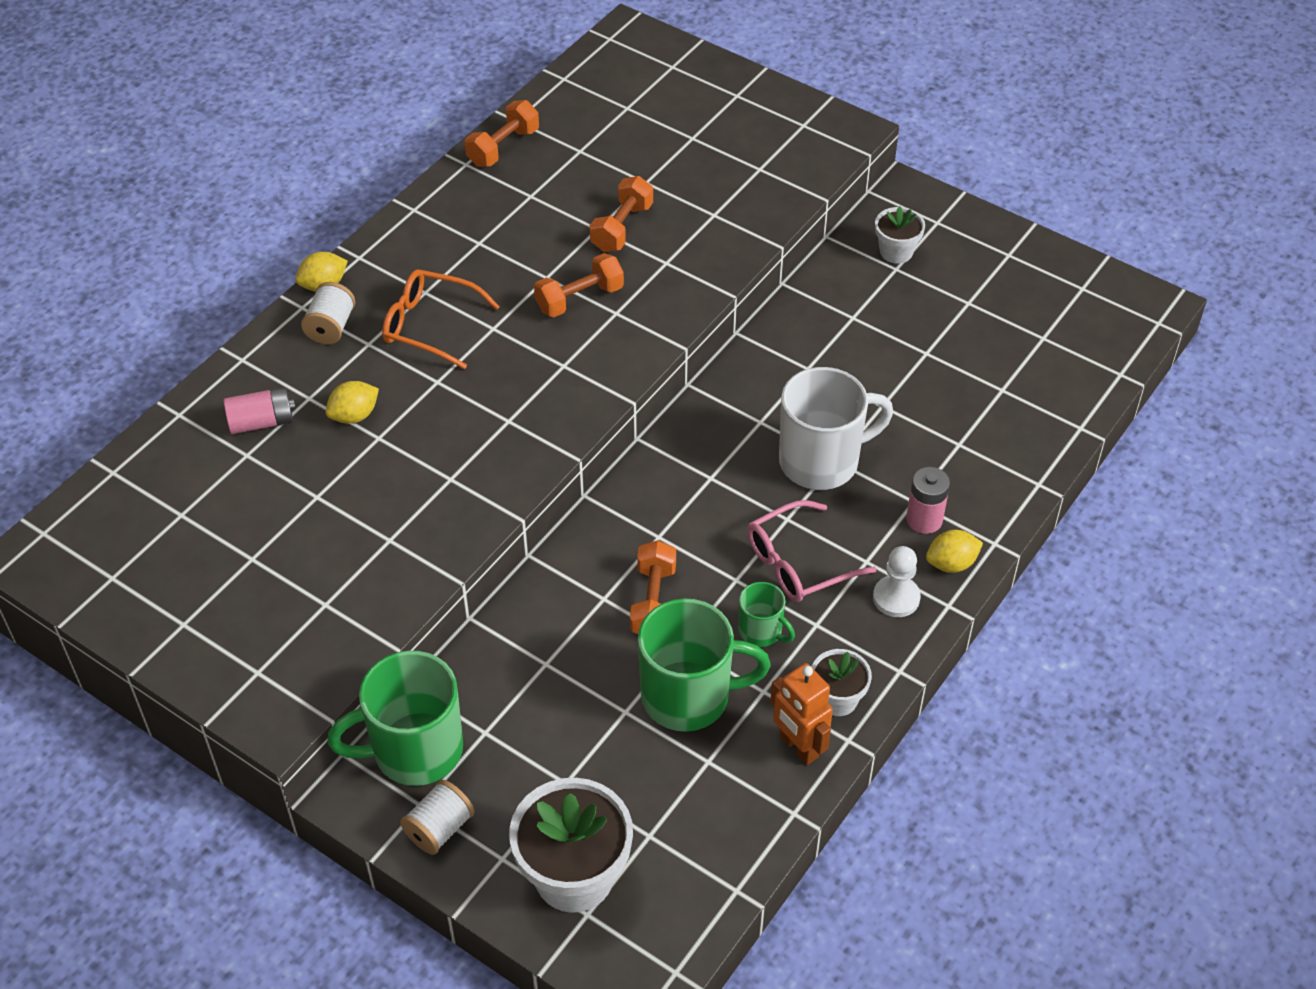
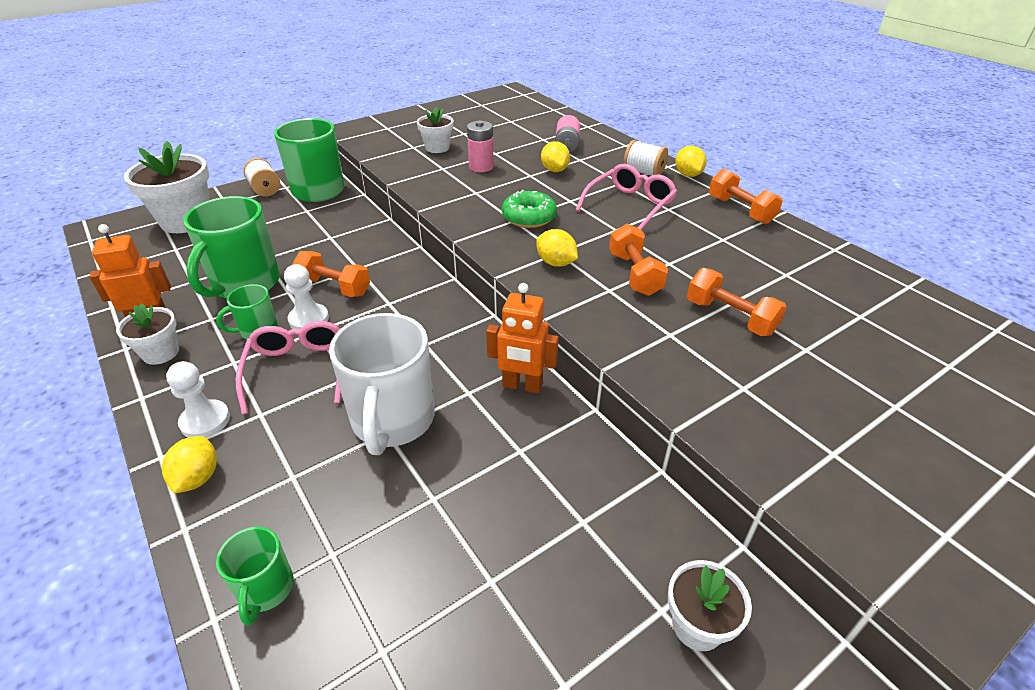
camera: 110 degrees right, 10 degrees down
orange glasses [382,269,500,369] -> pink glasses [576,164,677,230]
orange dumbbell [465,100,539,167] -> orange dumbbell moved to [709,169,783,224]
pink battery [906,467,950,534] -> pink battery moved to [467,121,494,172]
none -> green mug [216,527,294,626]
none -> white pawn [284,264,329,329]
none -> white flower pot [417,107,454,153]
none -> orange robot [486,283,559,394]
none -> green donut [502,190,557,228]
none -> yellow lemon [537,229,578,267]

